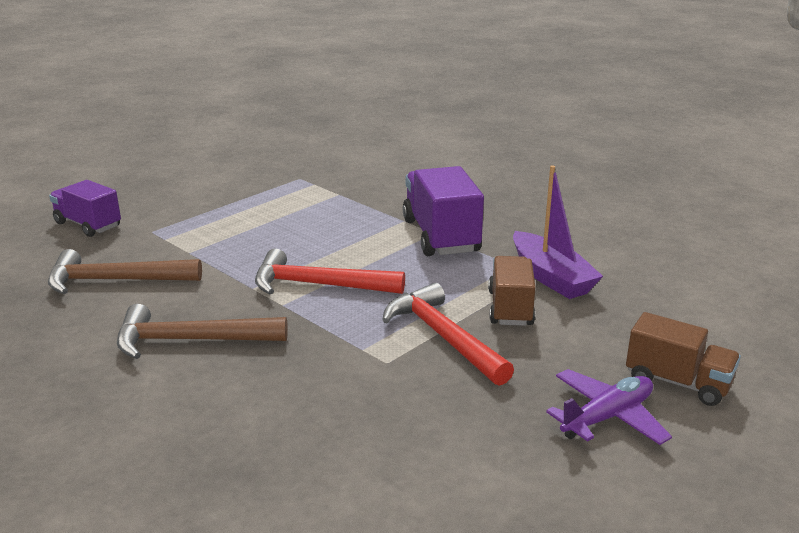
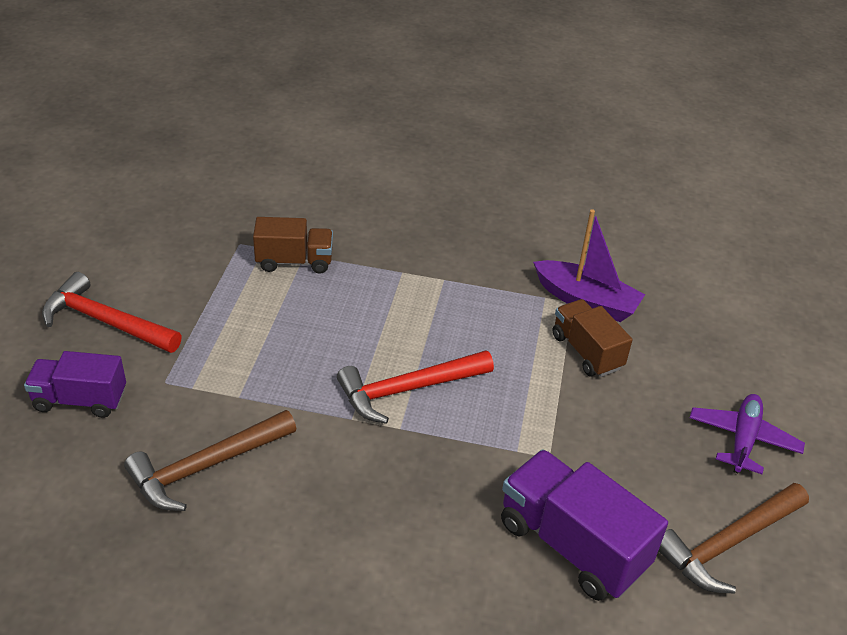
camera: 35 degrees left, 15 degrees up
brown hammer [117,304,288,359] -> brown hammer moved to [659,483,809,594]
red hammer [382,283,514,386] -> red hammer moved to [42,272,182,353]
purple truck [403,166,484,256] -> purple truck moved to [501,449,668,601]
brown truck [626,312,741,406] -> brown truck moved to [253,217,333,274]

